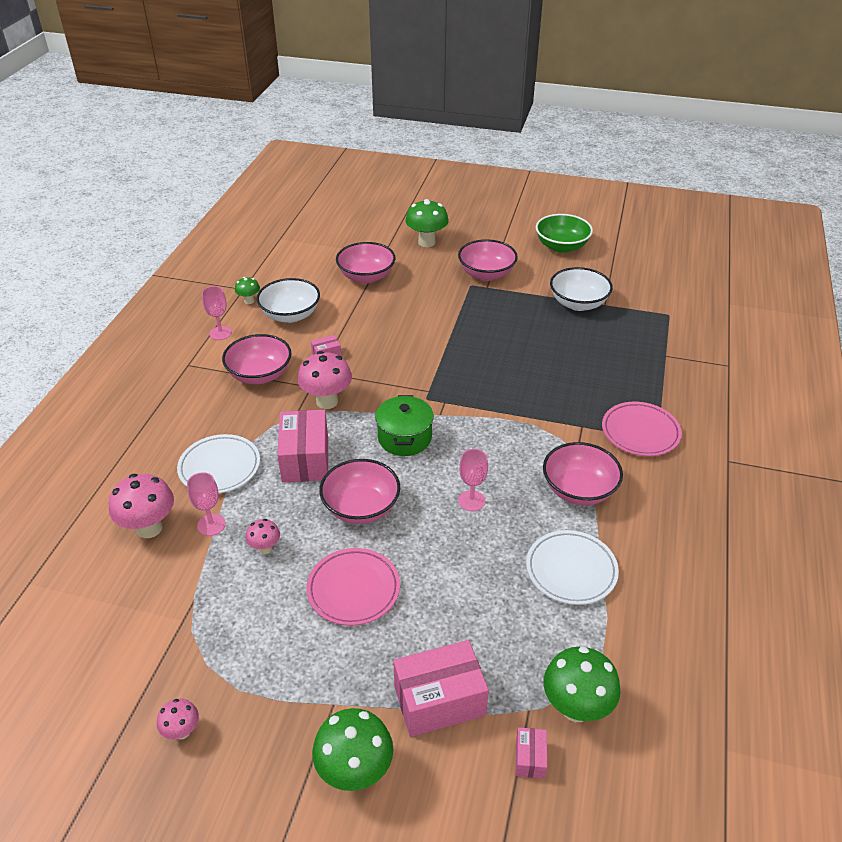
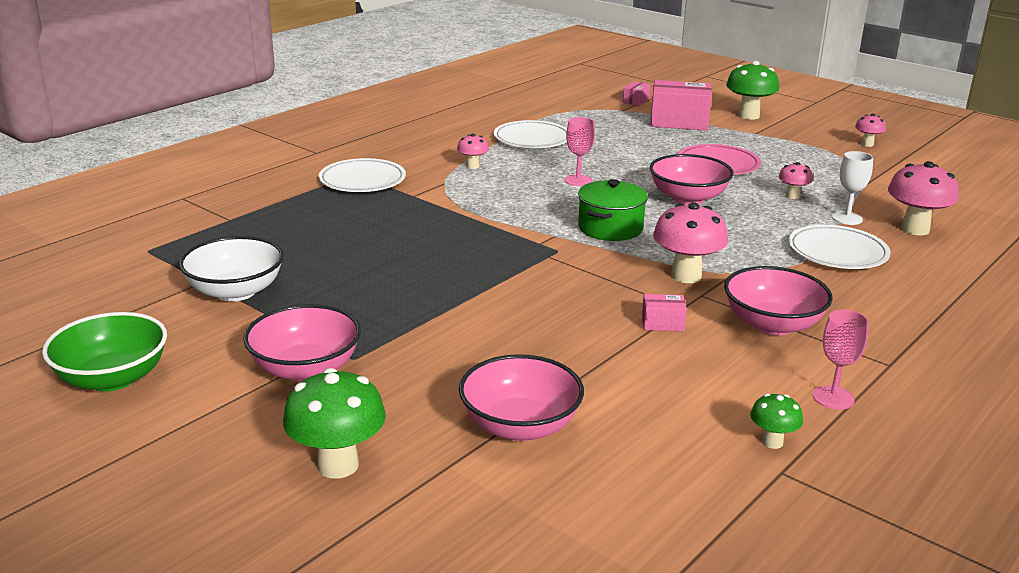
camera: 155 degrees left, 15 degrees down
pink goblet [187,472,226,536] -> white goblet [832,151,873,225]
white bowl [257,278,320,323] -> none
pink box [277,410,328,482] -> none
pink bowl [543,442,623,505] -> pink mushroom [457,134,489,169]
green mushroom [544,646,620,722] -> none
pink plate [602,402,682,456] -> white plate [319,158,406,192]

